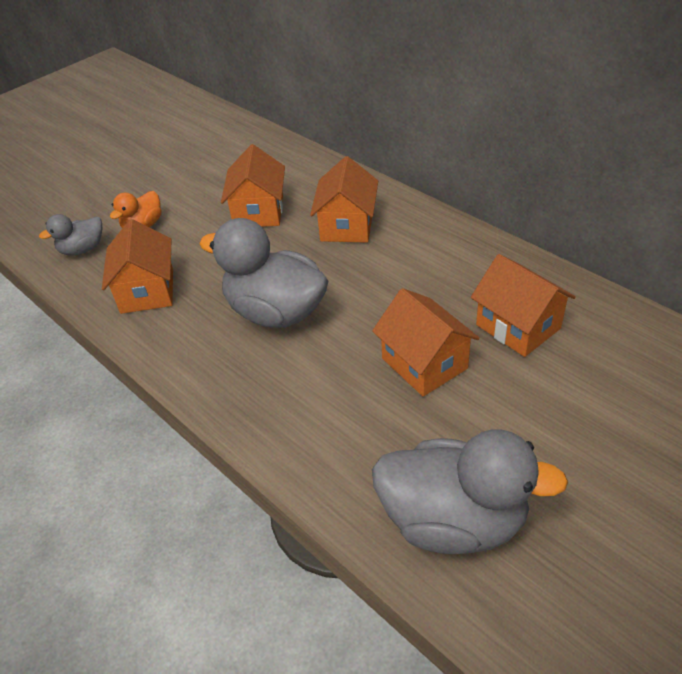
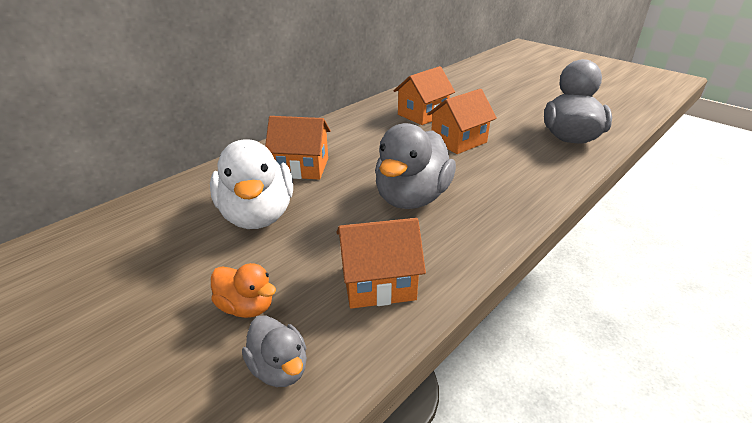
camera: 95 degrees left, 10 degrees down
orange house [221,144,285,227] -> white duck [210,139,293,229]

